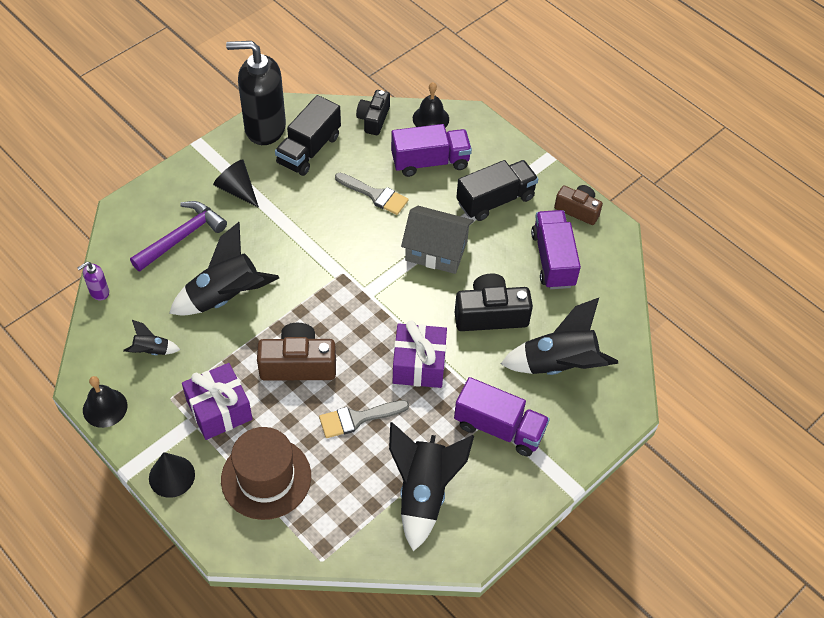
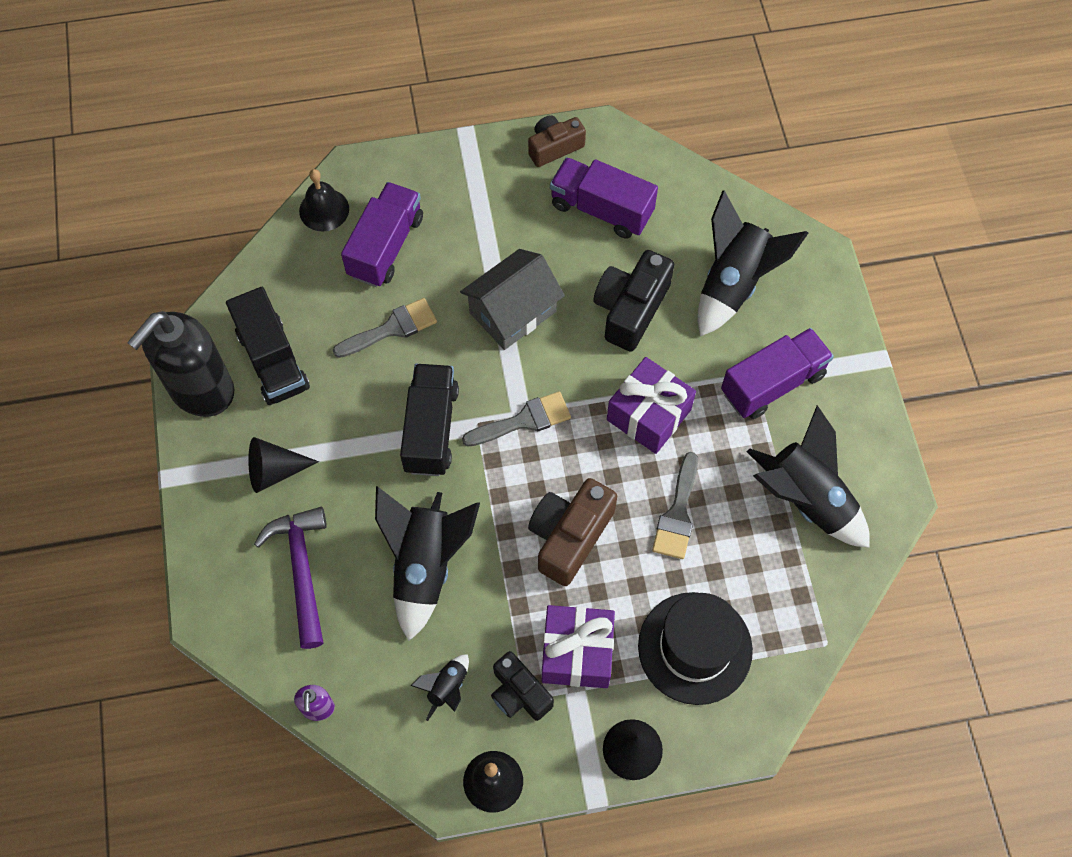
camera: 55 degrees left, 10 degrees up
brown hat [221,427,311,520] -> black hat [638,592,753,705]
black camera [356,90,390,135] -> black camera moved to [491,651,554,721]
black truck [456,160,538,221] -> black truck moved to [400,364,459,476]
none -> grey brush [462,391,571,446]

